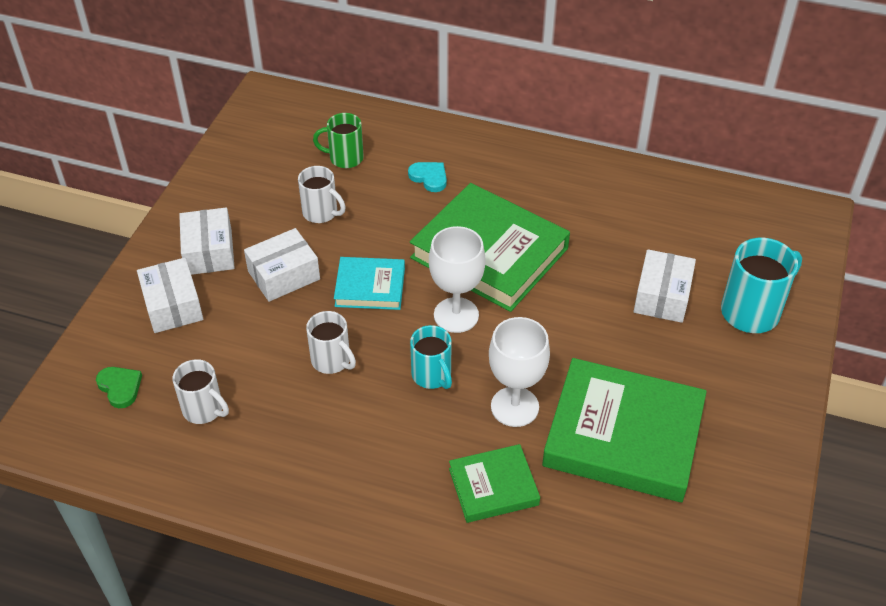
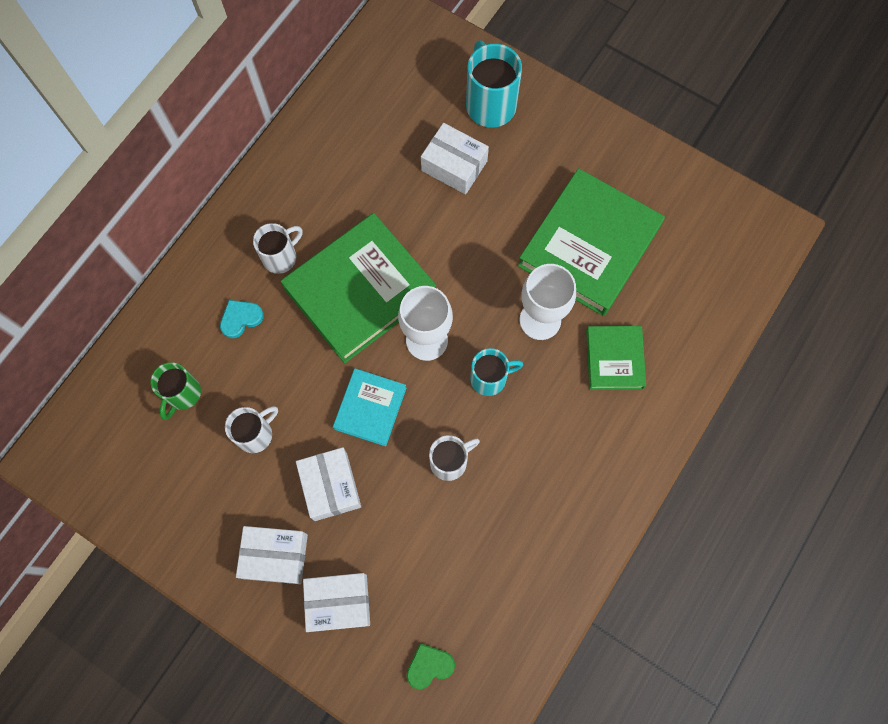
camera: 75 degrees left, 25 degrees up
white mug [172,359,229,424] -> white mug moved to [253,223,303,274]

